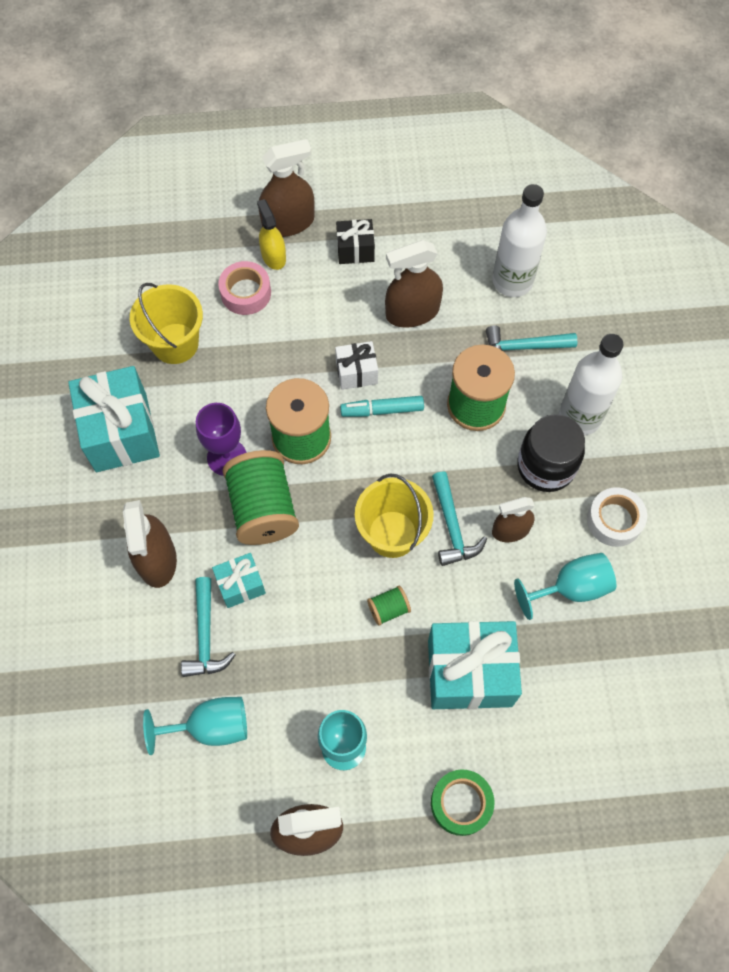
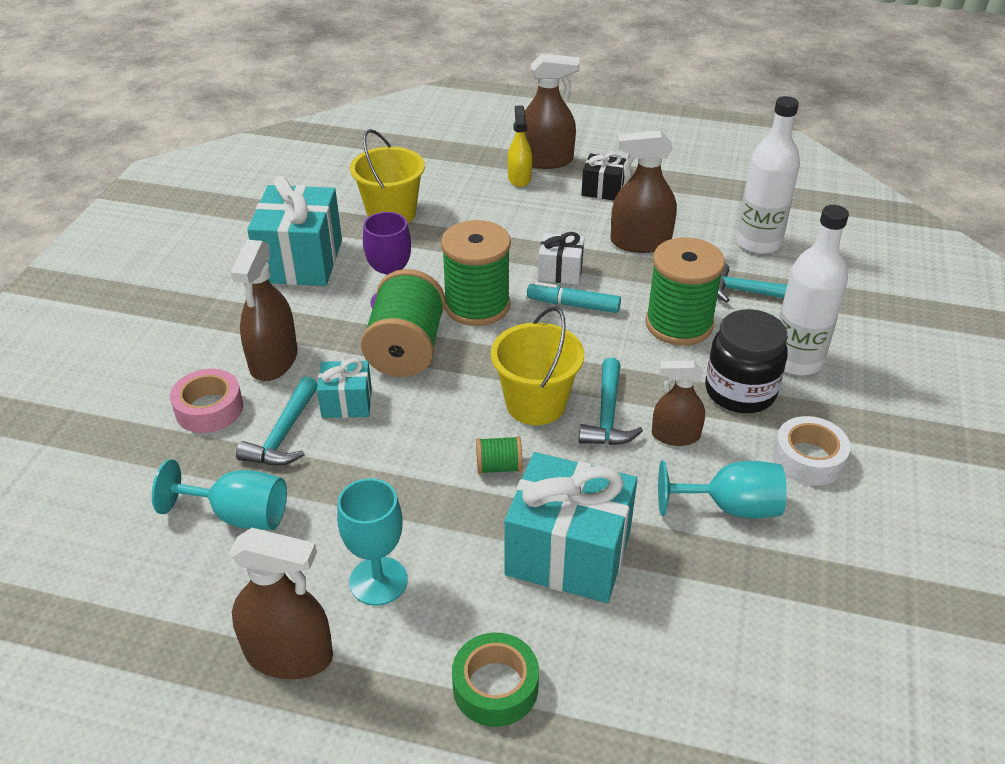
camera: 20 degrees right, 25 degrees down
pink tape [218,261,271,315] -> pink tape moved to [170,369,243,433]

